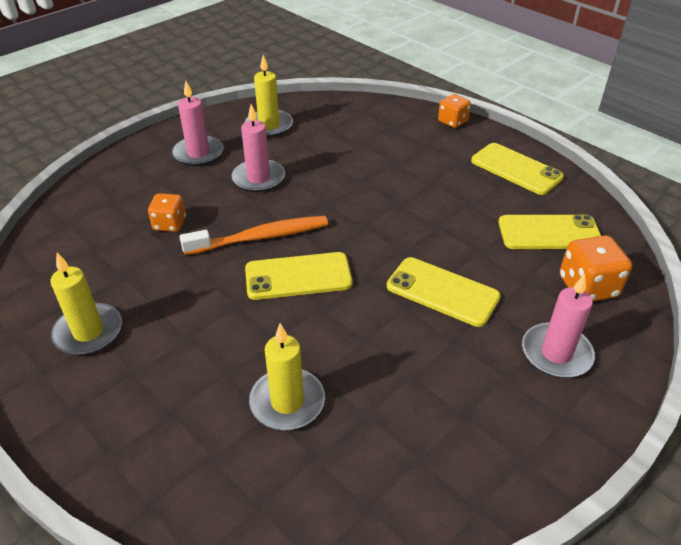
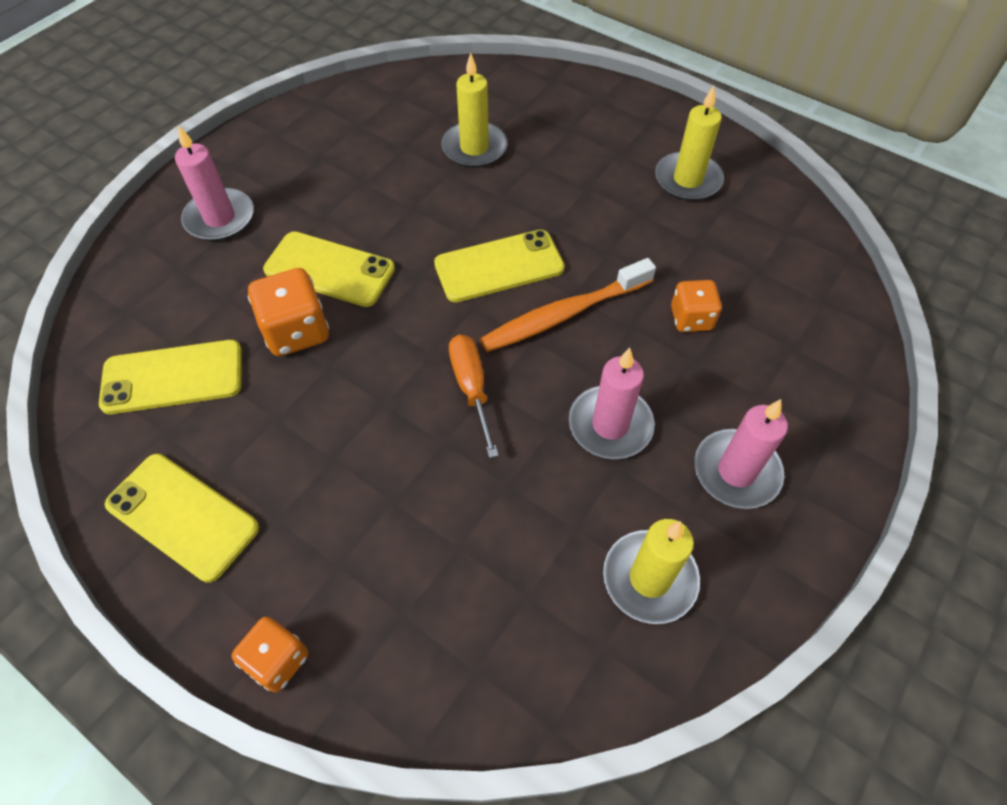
camera: 170 degrees right, 15 degrees up
orange dice [560,235,632,301] -> orange dice moved to [248,268,329,356]
none -> orange screwdriver [449,335,499,458]

